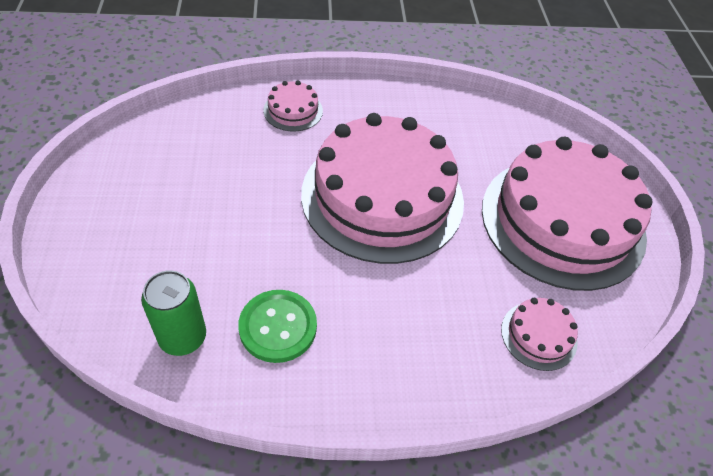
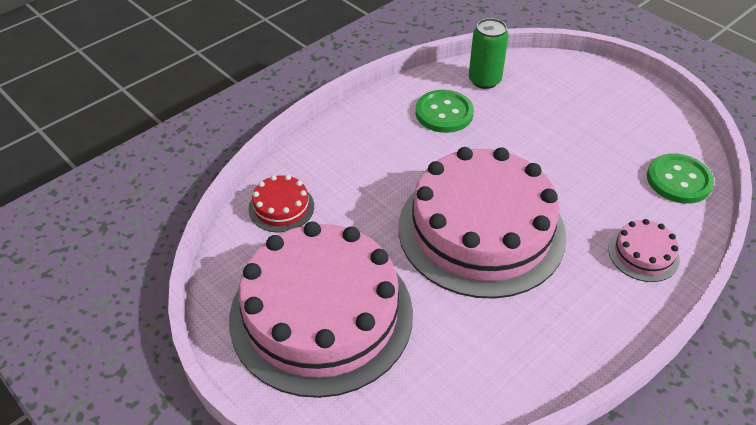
camera: 145 degrees right, 5 degrees down
pink cake [501,298,578,371] -> red cake [249,175,314,233]
none -> green button [647,153,714,204]

